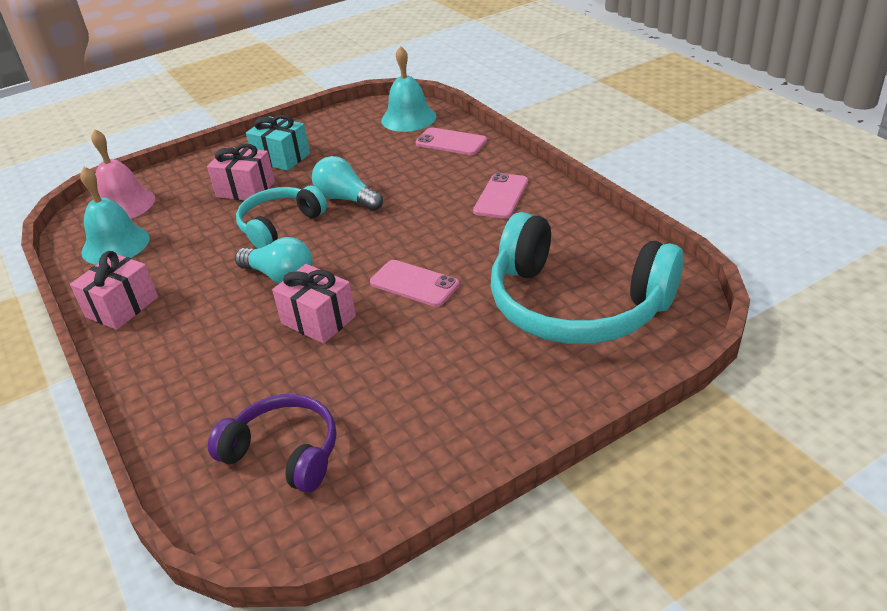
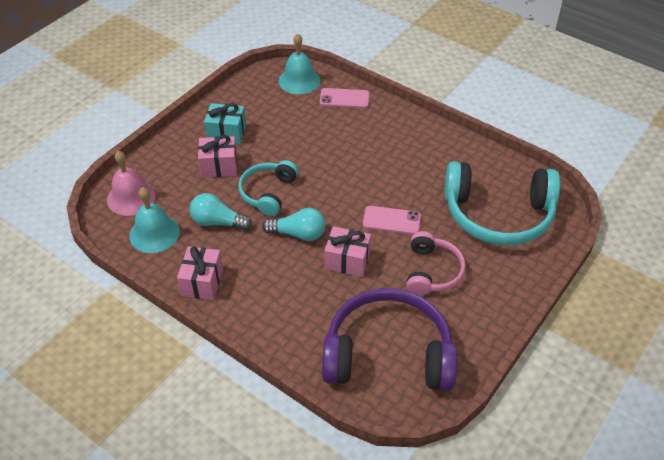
camera: 25 degrees left, 10 degrees up
purple headphones [208,394,336,493] -> purple headphones [322,288,457,391], size x1.79
turquoise light bulb [312,156,383,211] -> turquoise light bulb moved to [190,193,252,231]
pink phone [473,173,528,219] -> none
none -> pink headphones [406,231,466,296]

